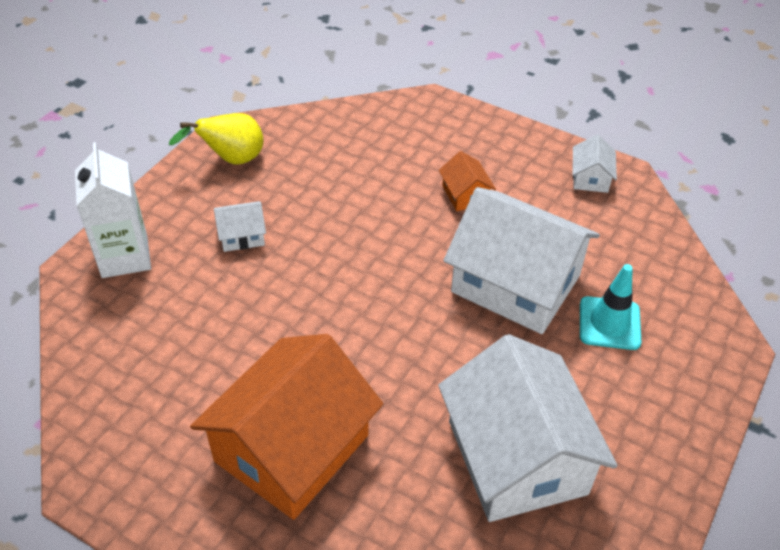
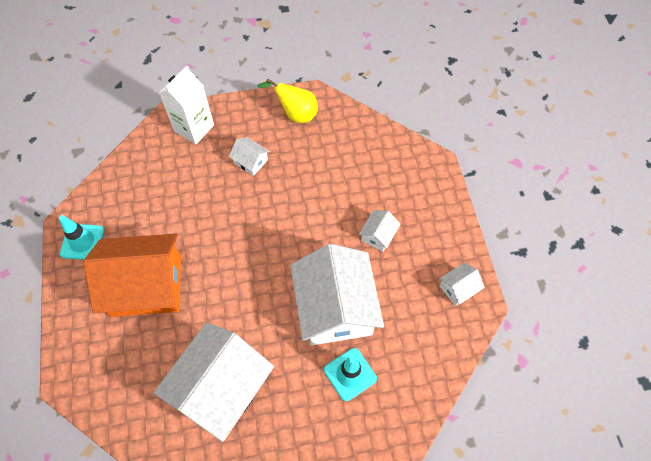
camera: 50 degrees right, 15 degrees up
orange house [439,151,496,211] -> white house [359,210,401,252]
none -> turquoise traffic cone [59,215,104,260]

